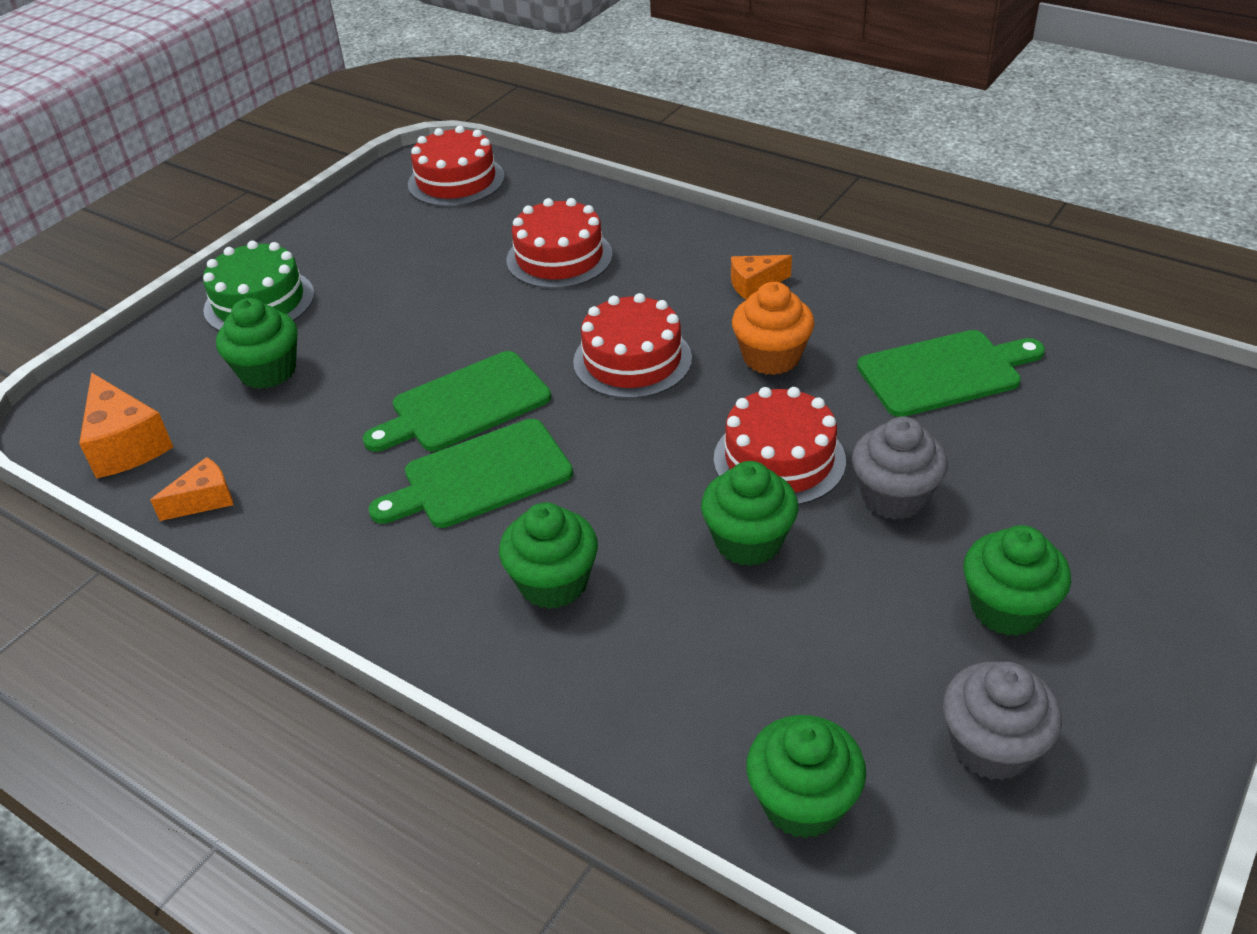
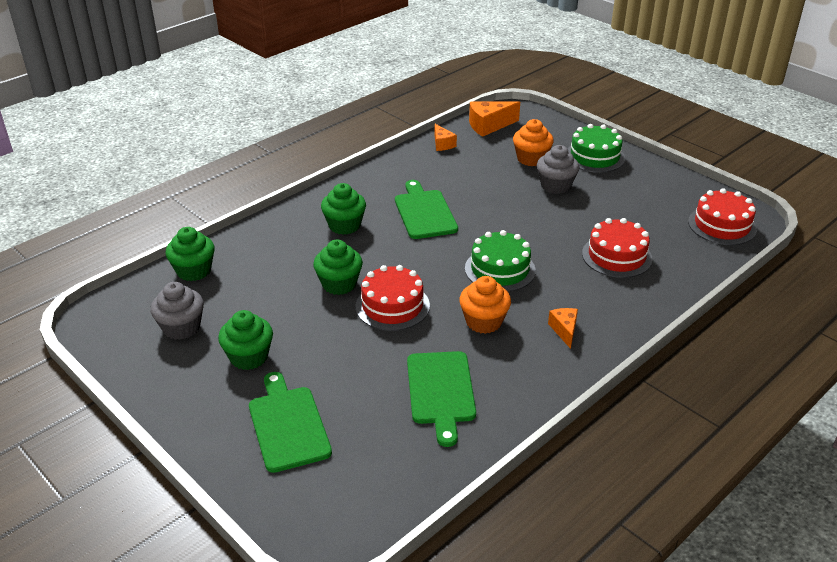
camera: 100 degrees right, 5 degrees down
green cupcake [216,298,298,389] -> orange cupcake [513,119,554,166]
green cutting board [363,351,551,452] -> green cutting board moved to [249,372,332,473]
red cake [573,293,692,399] -> green cake [465,230,536,292]
grey cupcake [852,416,948,520] -> grey cupcake moved to [537,145,579,194]

